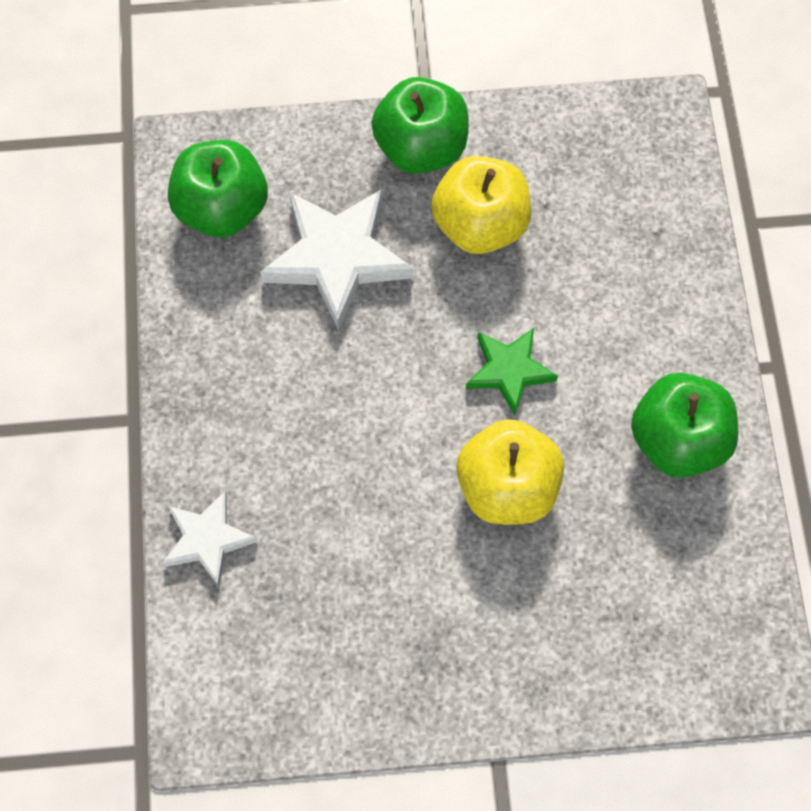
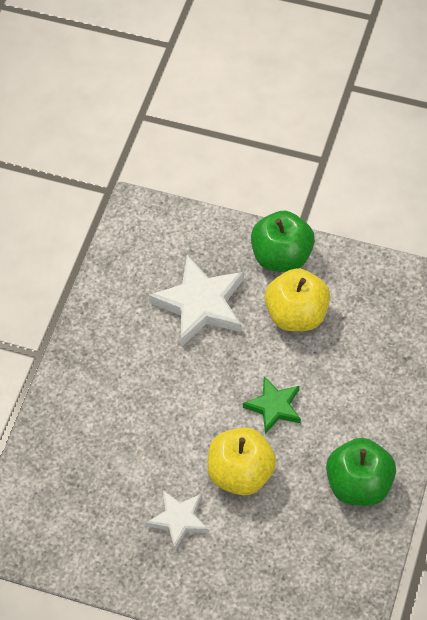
camera: 25 degrees right, 10 degrees down
white star [162,491,258,586] -> white star moved to [146,490,209,550]
green apple [168,140,268,238] -> none

